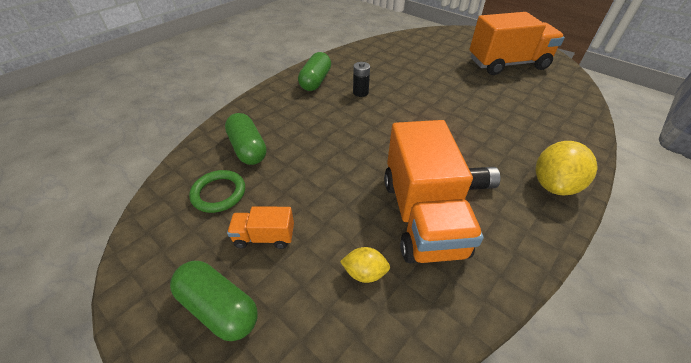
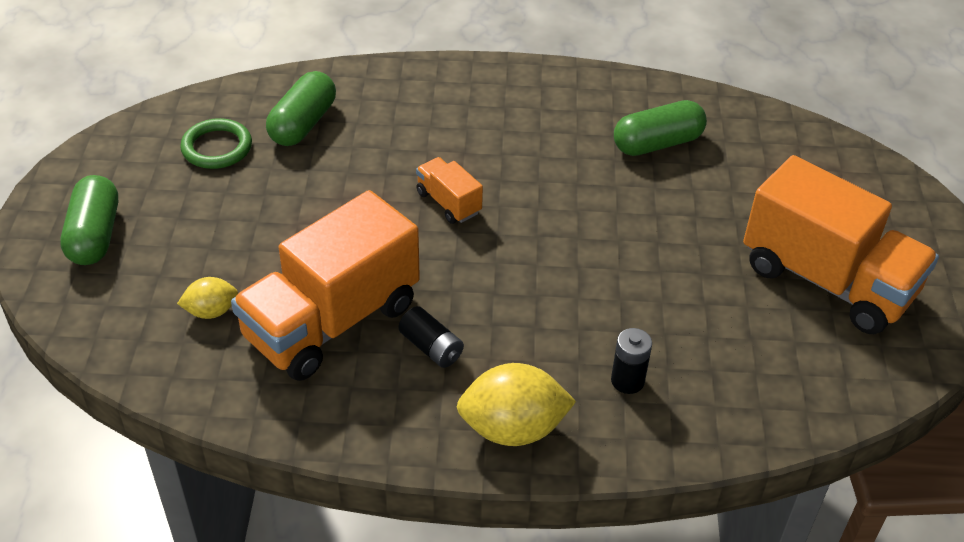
camera: 50 degrees right, 0 degrees up
orange truck [227,206,294,249] -> orange truck moved to [416,157,483,224]
green capsule [298,52,331,91] -> green capsule moved to [614,100,707,156]
yellow lemon [340,247,390,283] -> yellow lemon turned 75 degrees counterclockwise [177,277,238,319]
black battery [353,62,370,97] -> black battery moved to [611,328,652,394]

